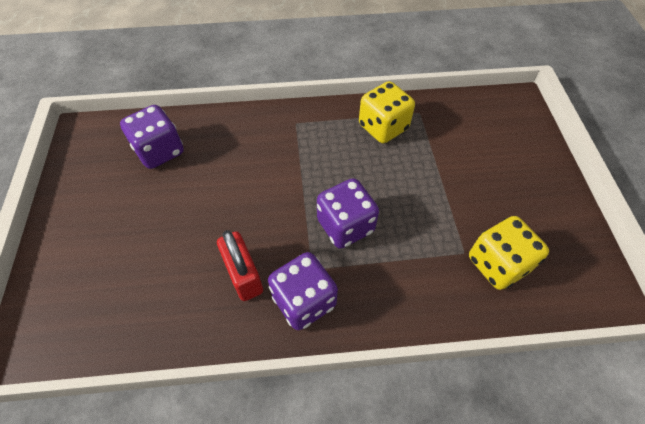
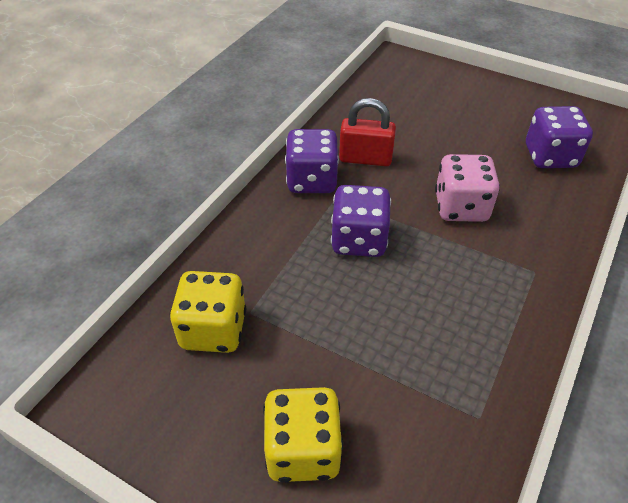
camera: 125 degrees right, 10 degrees down
yellow dice [359,81,415,143] -> yellow dice moved to [263,387,343,483]
none -> pink dice [435,154,500,222]

